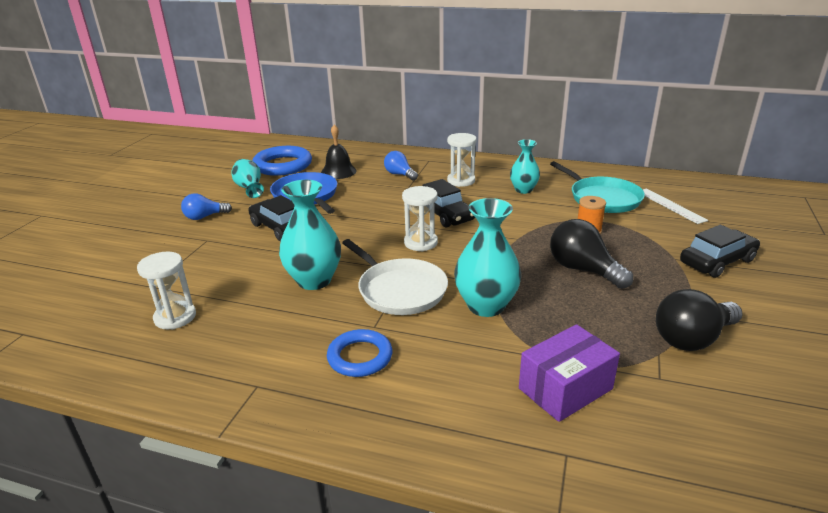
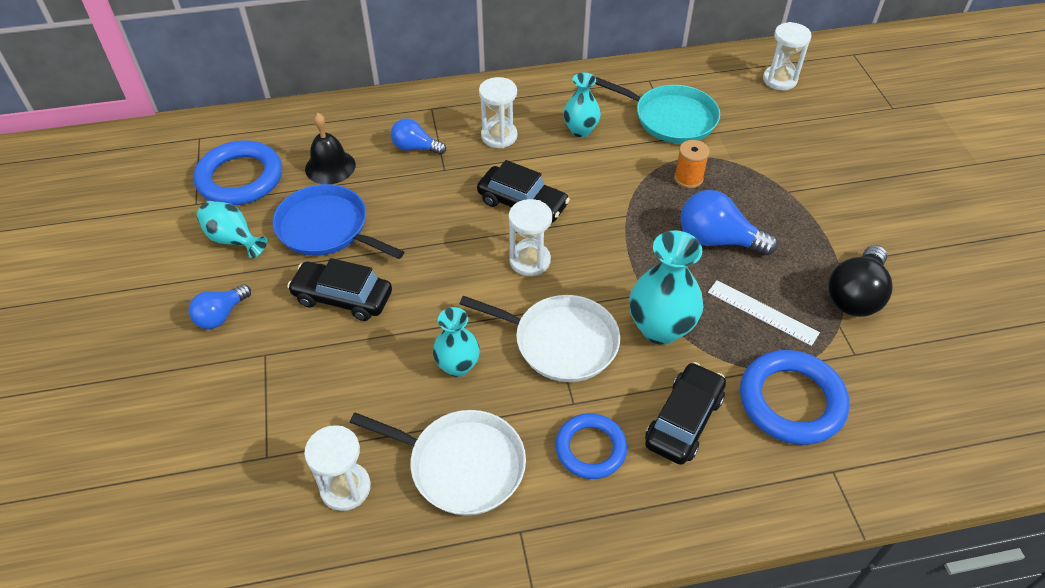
camera: 30 degrees left, 20 degrees up
turquoise vase [279,180,341,290] -> turquoise vase [433,307,480,377], size x0.63
purple box [519,324,620,422] -> blue ring [740,350,849,445]
black light bulb [550,219,633,289] -> blue light bulb [681,190,778,255]
white ruler [642,188,708,224] -> white ruler moved to [708,280,820,346]
black car [680,225,760,278] -> black car moved to [645,362,726,465]
none -> white pan [350,410,526,516]
none -> white hourglass [763,22,812,90]

